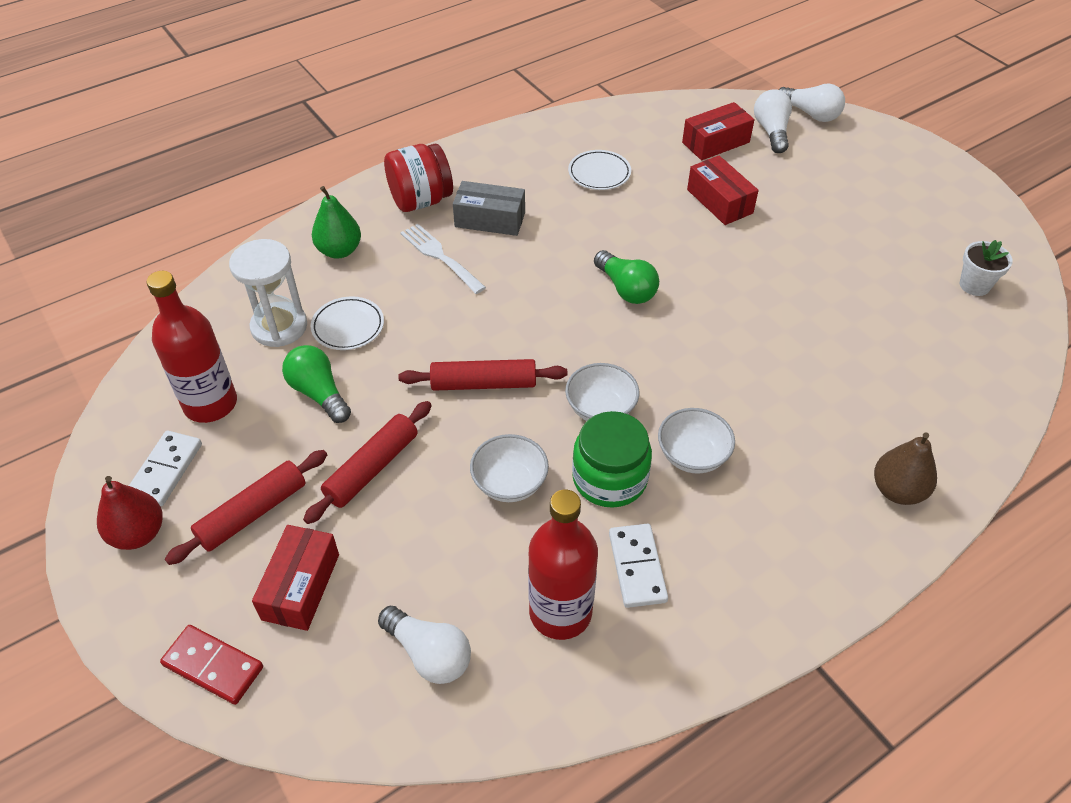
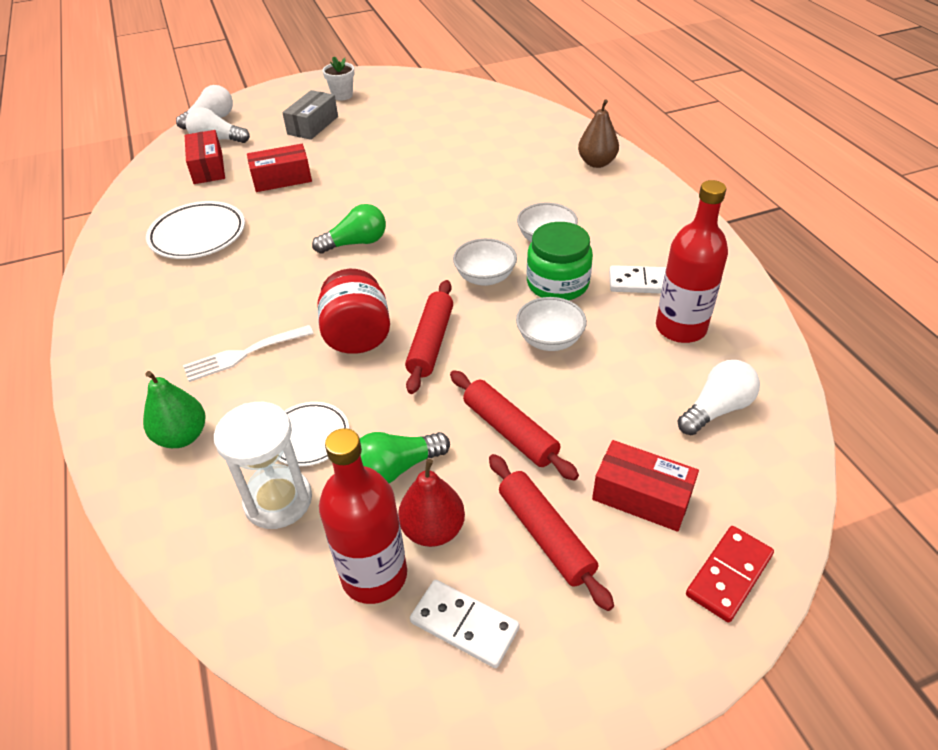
camera: 75 degrees left, 5 degrees down
red pear [97,476,163,550] -> red pear moved to [398,459,465,547]
red jar [384,144,453,212] -> red jar moved to [317,269,390,354]
grey box [453,181,525,236] -> grey box moved to [282,90,338,140]
white plate [568,150,631,190] -> white plate [146,201,245,259], size x1.56
white flower pot [960,240,1013,296] -> white flower pot moved to [323,56,355,101]

